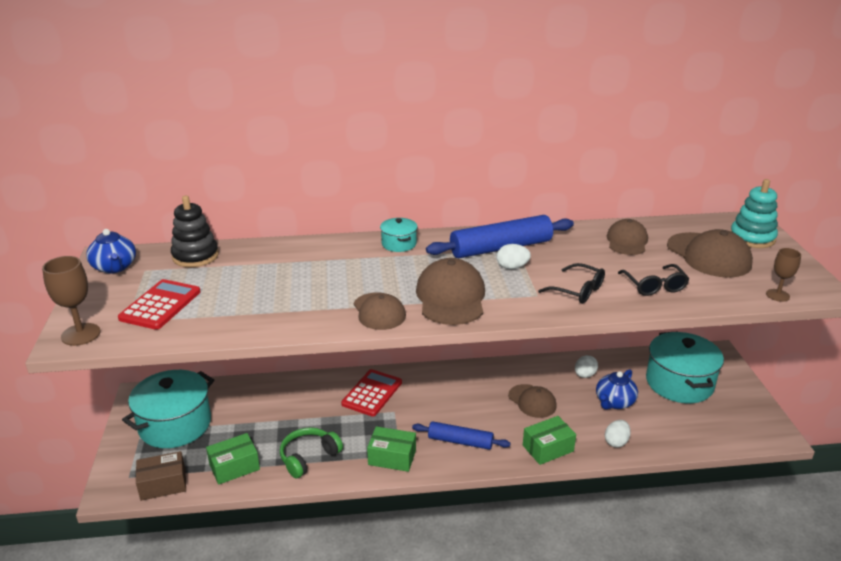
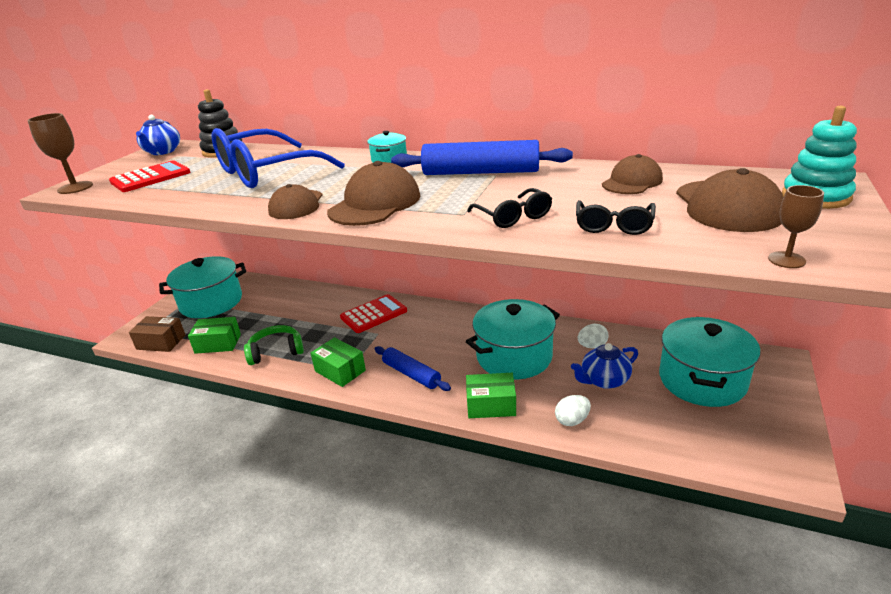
camera: 30 degrees right, 0 degrees up
white egg [497,244,531,269] -> none
brown cap [508,384,557,418] -> turquoise pot [466,299,560,380]
none -> blue glasses [212,128,345,188]

